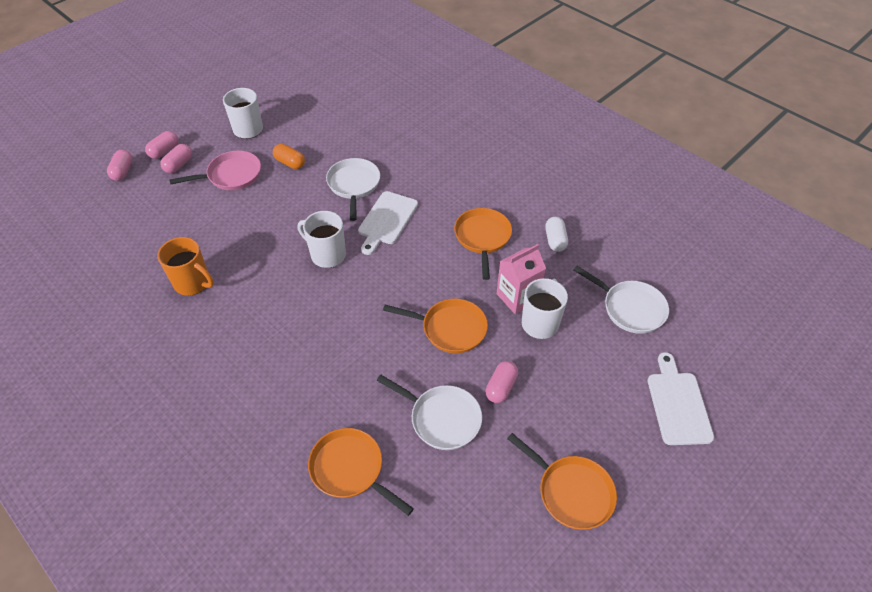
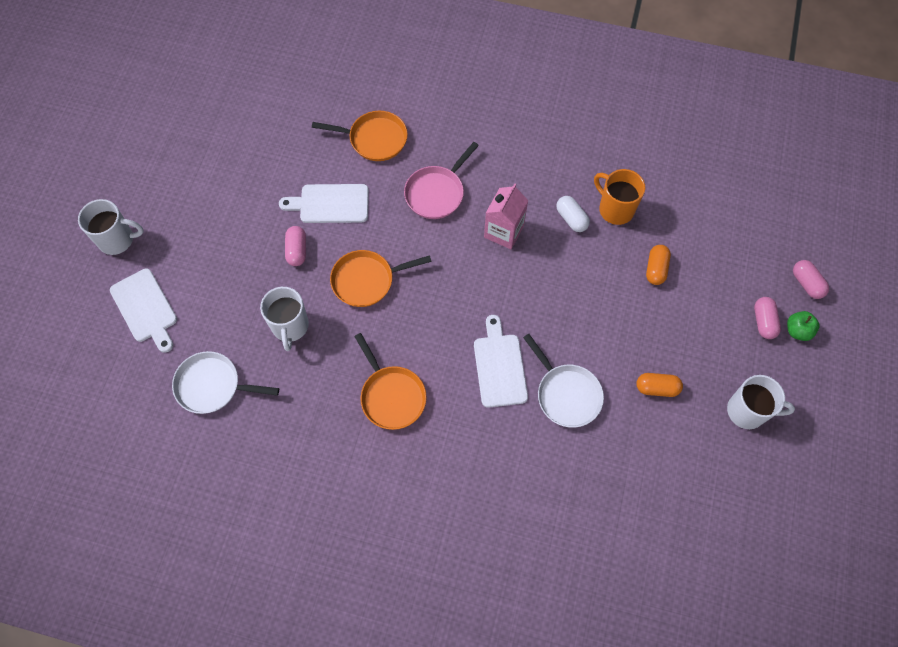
camera: 150 degrees right, 15 degrees up
pink capsule [145,131,178,159] -> green apple [787,311,819,341]
orange mug [157,237,214,296] -> orange mug turned 45 degrees clockwise [594,169,645,225]
pink pan [169,150,261,190] -> pink pan moved to [404,142,479,219]
white mug [298,211,346,268] -> white mug moved to [78,199,144,255]
white pan [377,375,482,450] -> white cutting board [279,184,369,223]
pink carton [496,244,546,314] -> pink carton moved to [484,183,528,249]
orange pan [507,433,617,530] -> none
white capsule [545,217,568,252] -> white capsule moved to [556,196,590,232]
none -> orange capsule [646,245,671,285]

